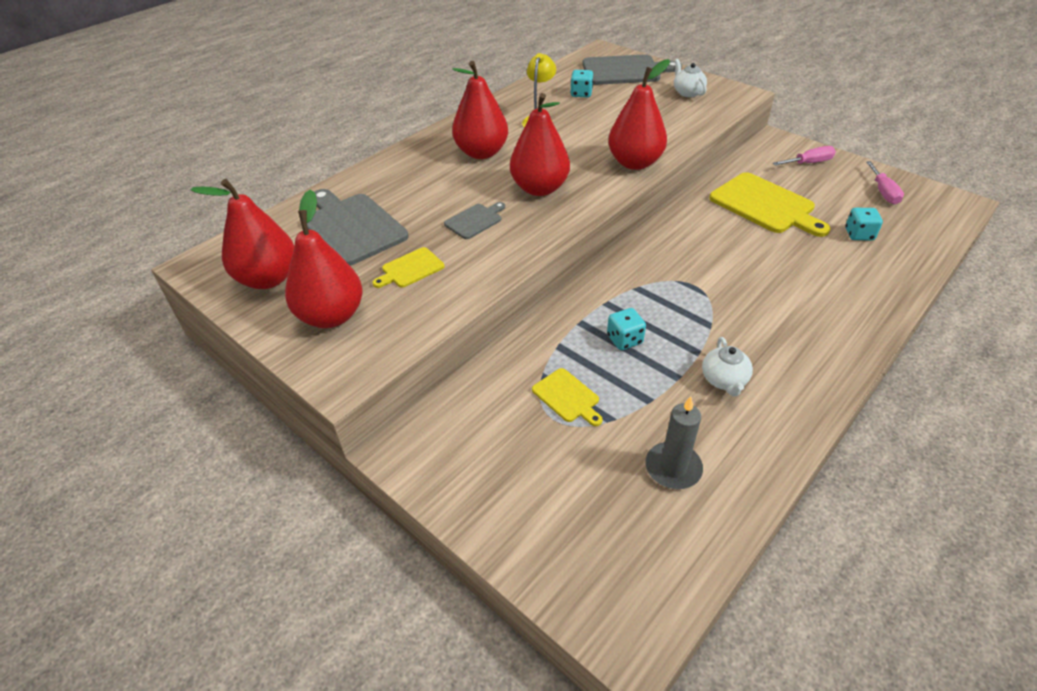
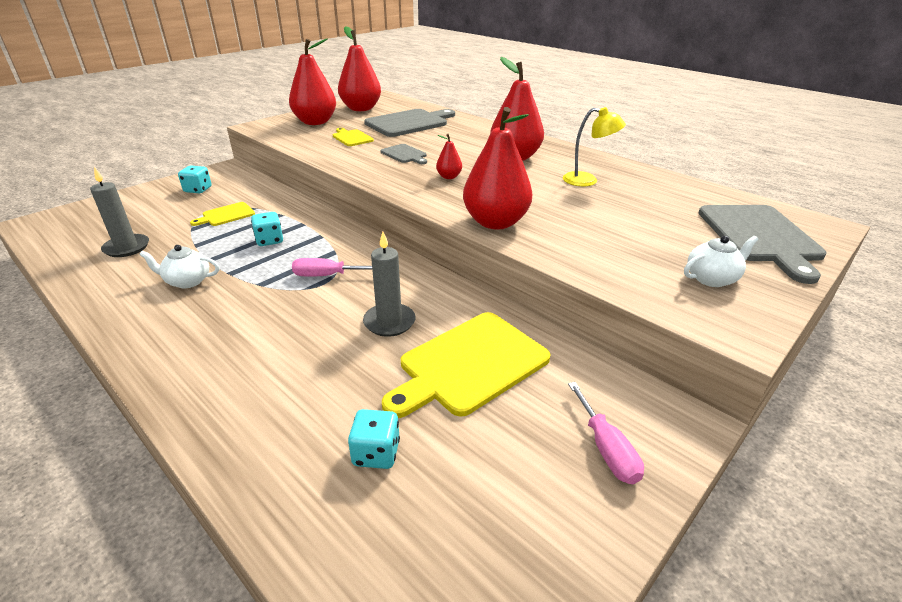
camera: 90 degrees right, 10 degrees down
red pear [510,93,570,196] -> red pear [436,134,462,179], size x0.45
turquoise dice [570,70,593,97] -> turquoise dice moved to [178,166,212,193]
pink screwdriver [866,161,904,204] -> pink screwdriver moved to [292,258,372,277]
none -> grey candle [363,232,416,337]

